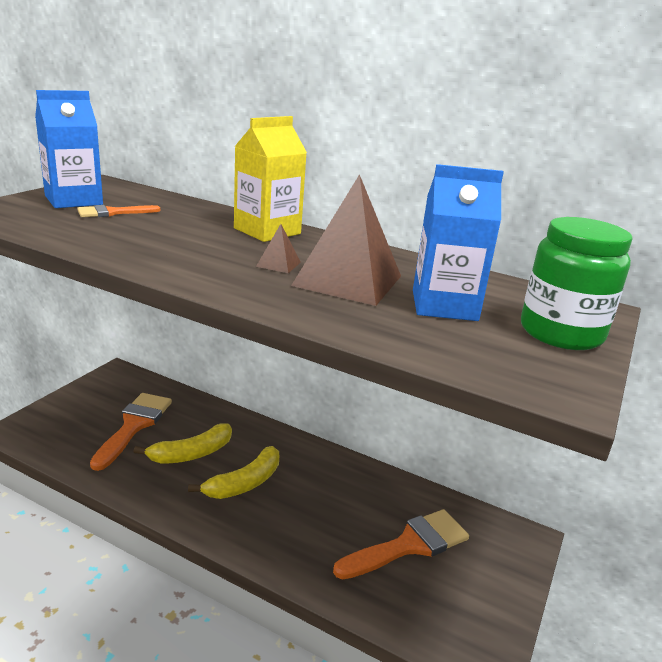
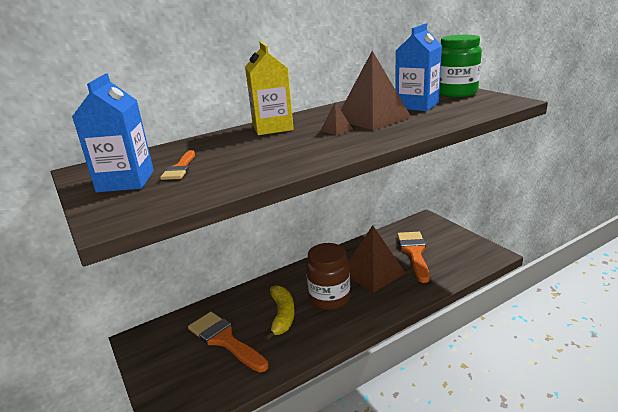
camera: 55 degrees left, 0 degrees up
yellow banana [188,446,279,499] -> brown jar [306,243,350,310]
none -> brown pyramid [349,225,405,293]

